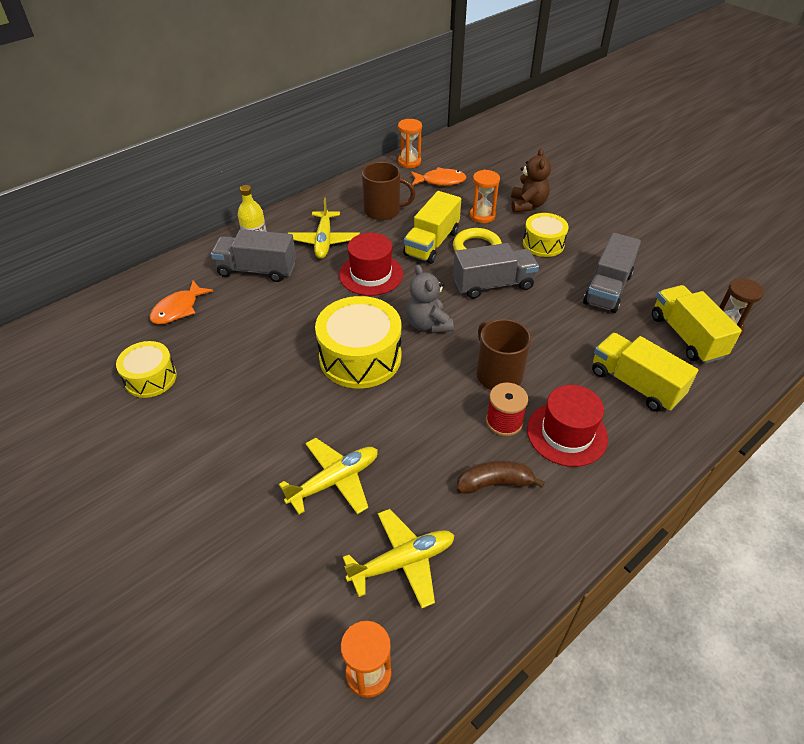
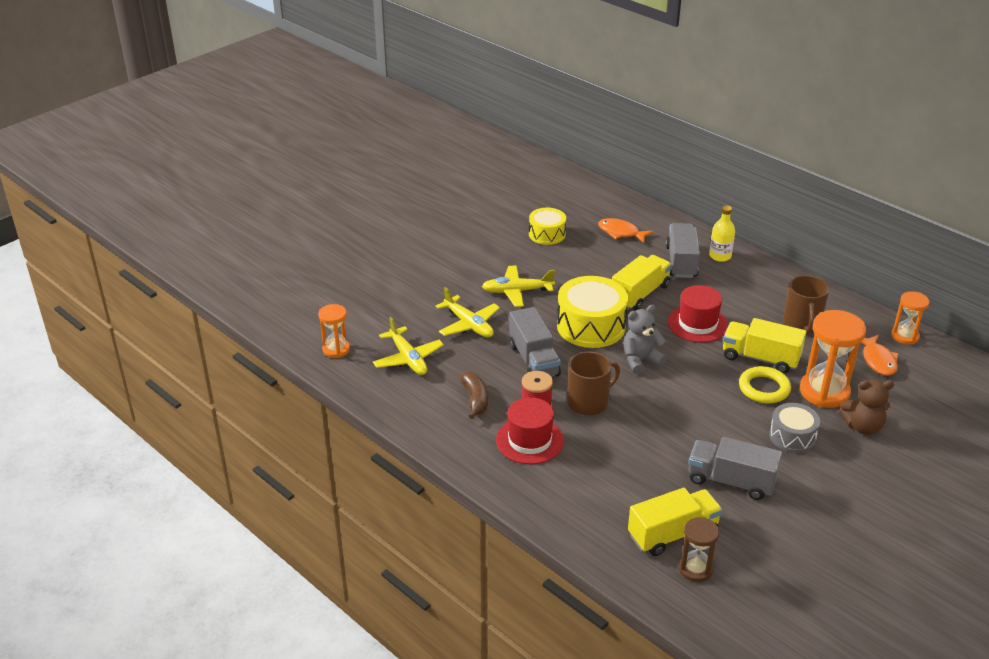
camera: 85 degrees right, 10 degrees down
yellow plane [288,198,360,259] -> yellow plane moved to [482,265,555,307]
grey truck [453,243,539,299] -> grey truck moved to [509,307,561,377]
orange hourglass [470,170,500,223] -> orange hourglass [800,310,866,408], size x1.73
yellow drum [523,213,569,257] -> grey drum [769,403,820,453]
yellow truck [592,333,698,412] -> yellow truck moved to [612,255,672,310]

